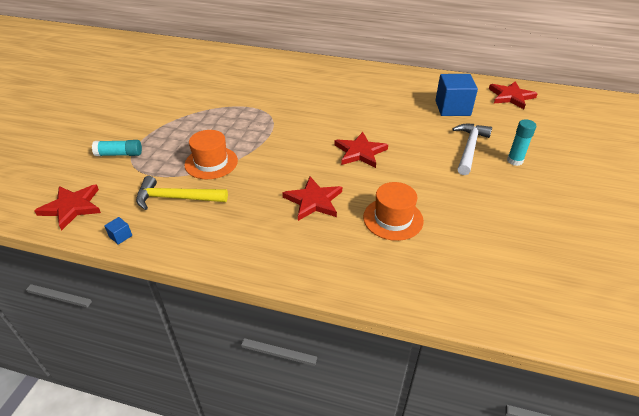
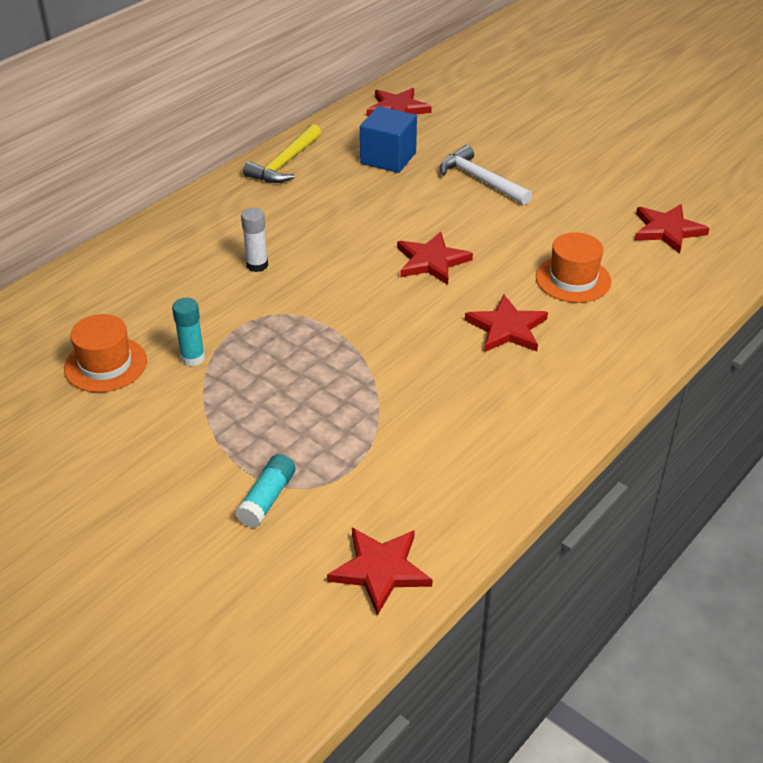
camera: 65 degrees left, 0 degrees up
blue cube [104,217,132,245] -> none
yellow hammer [136,176,228,210] -> yellow hammer moved to [243,124,321,183]
orange hat [184,130,238,179] -> orange hat moved to [64,314,147,392]
turquoise glue stick [507,119,536,166] -> turquoise glue stick moved to [172,298,205,366]
none -> white glue stick [241,208,268,272]
none -> red star [635,204,710,254]

